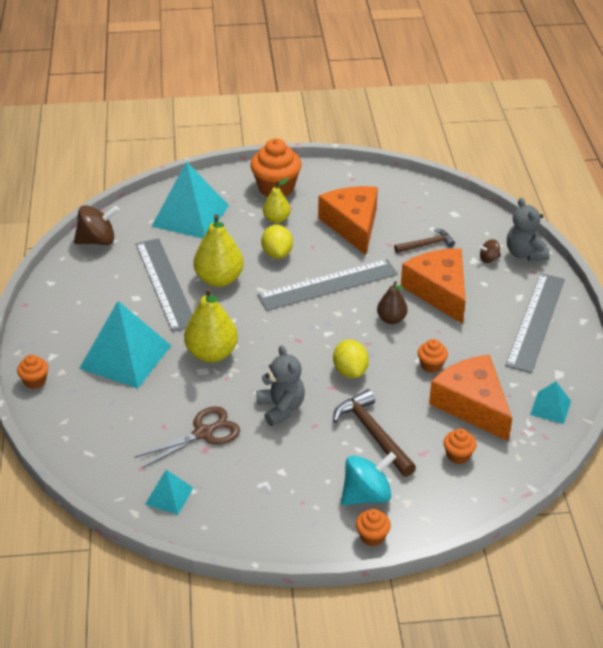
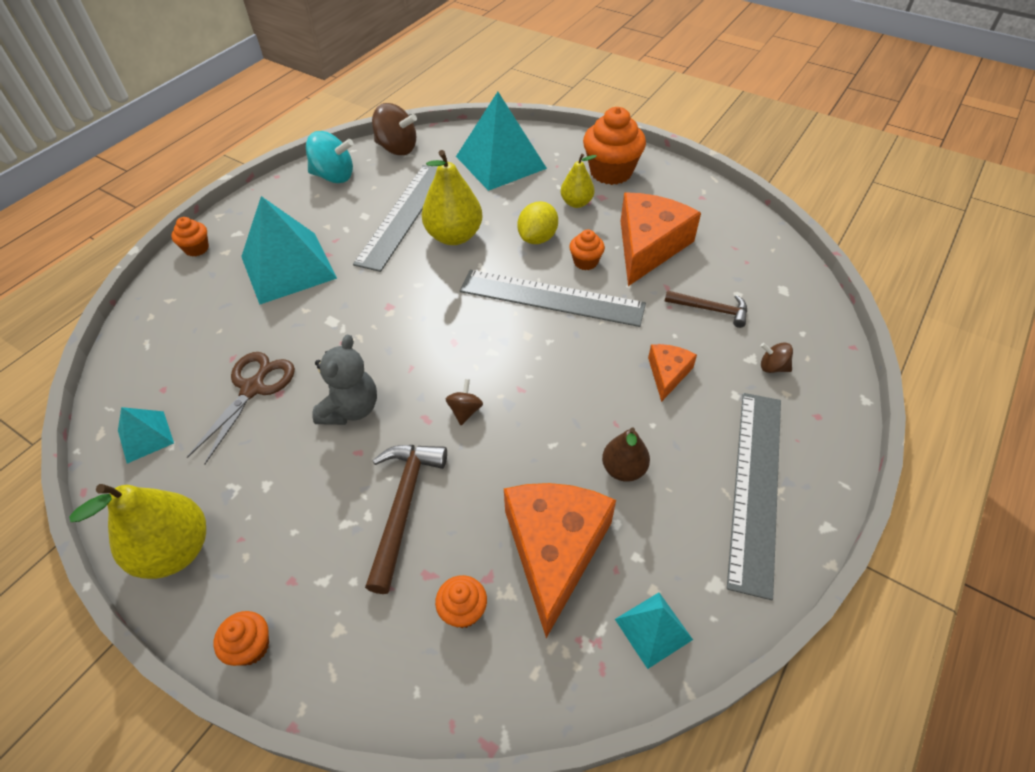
camera: 40 degrees right, 10 degrees up
brown scissors [135,406,240,468] -> brown scissors turned 75 degrees counterclockwise [187,352,295,464]
yellow pear [184,287,238,362] -> yellow pear moved to [69,484,206,579]
yellow lemon [333,340,369,378] -> brown spinning top [446,379,483,425]
turquoise spinning top [341,452,396,505] -> turquoise spinning top moved to [306,131,354,183]
brown pear [377,281,408,324] -> brown pear moved to [602,428,650,482]
orange cheese [401,248,466,324] -> orange cheese [648,344,697,402], size x0.50
orange cupcake [418,339,448,373] -> orange cupcake moved to [569,229,605,270]
grey ruler [505,273,565,373] -> grey ruler turned 45 degrees counterclockwise [727,393,781,600]
grey teddy bear [507,198,550,261] -> none

